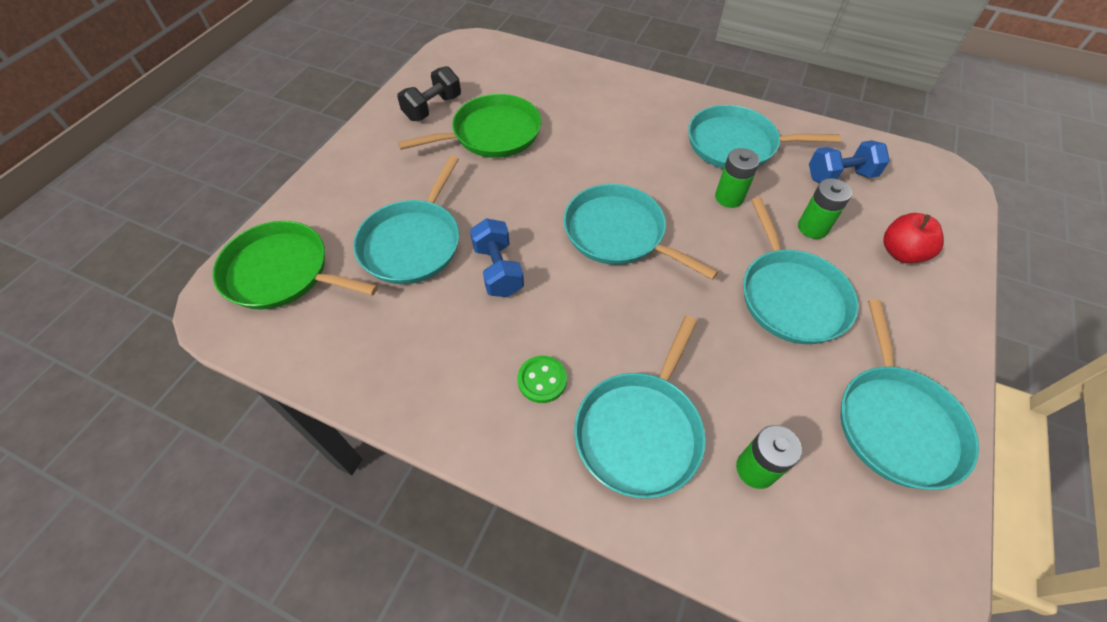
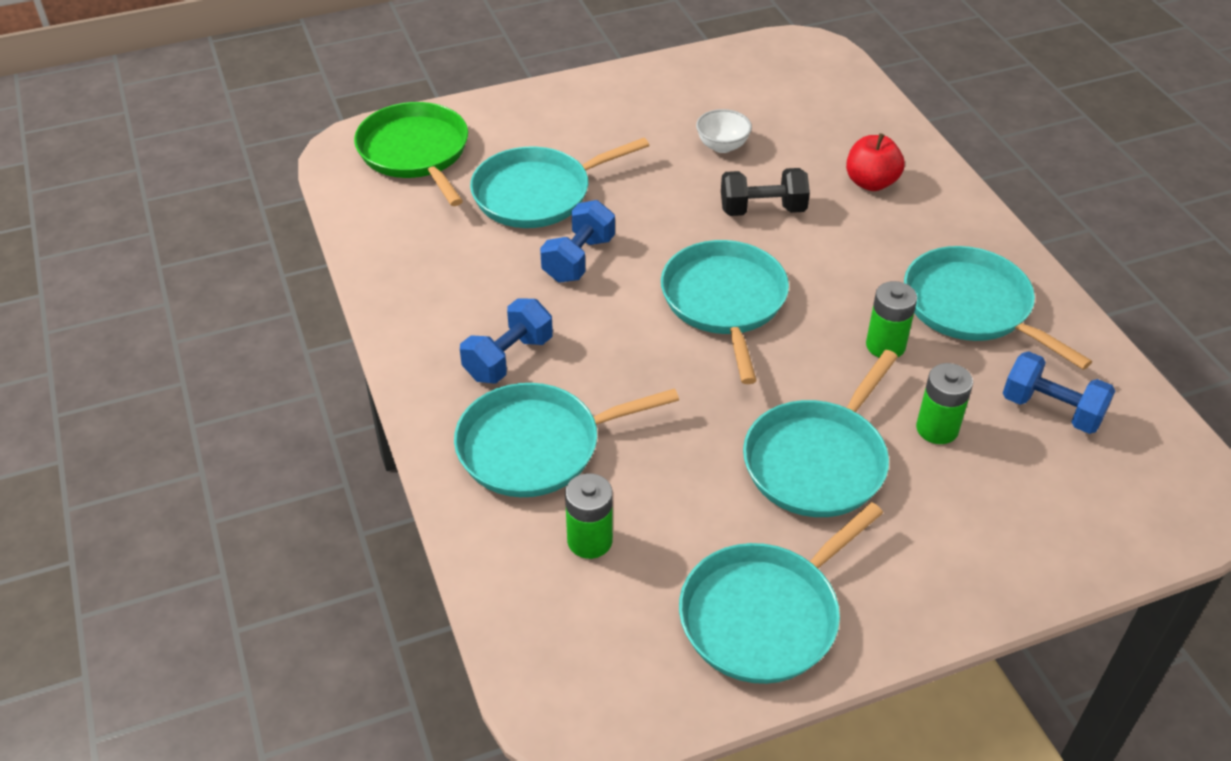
camera: 45 degrees right, 10 degrees down
black dumbbell [397,66,461,121] -> black dumbbell moved to [721,168,810,216]
green pan [398,94,541,158] -> white bowl [696,109,752,153]
green button [518,356,567,403] -> blue dumbbell [460,298,553,384]
red apple [883,213,944,263] -> red apple moved to [846,133,904,191]

